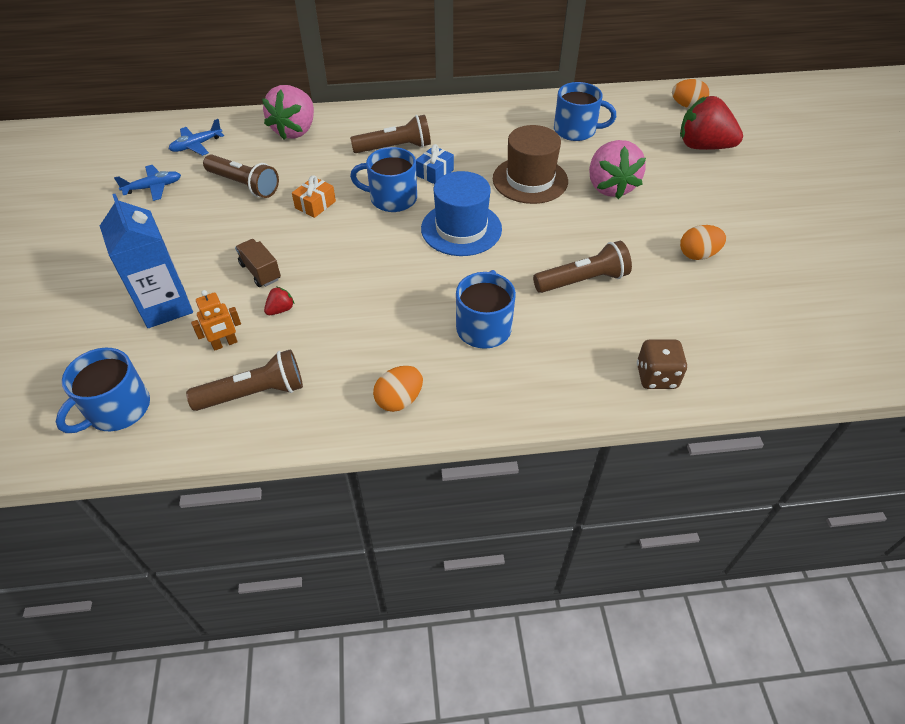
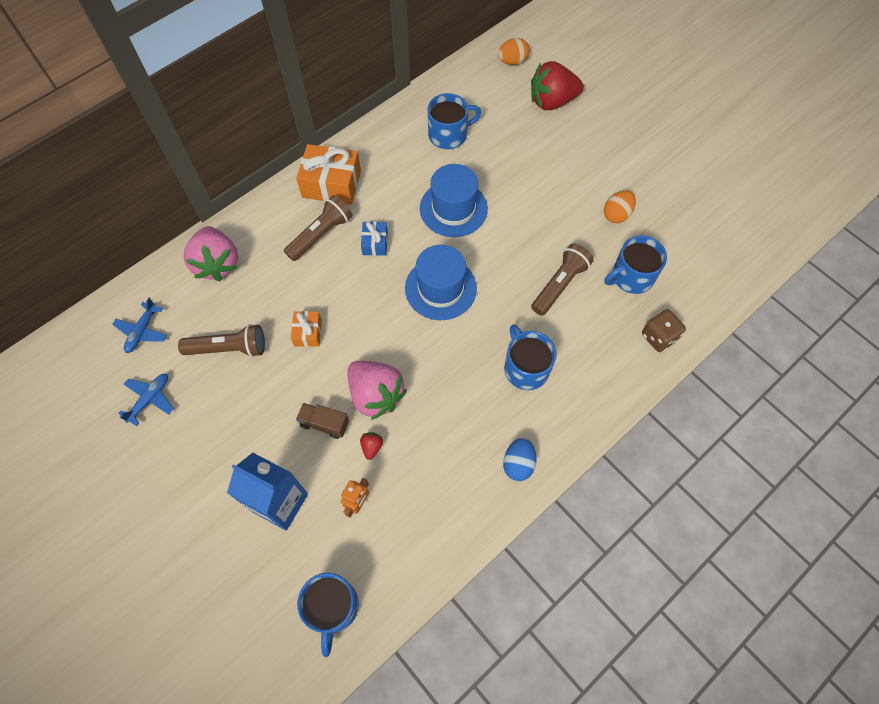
camera: 35 degrees left, 15 degrees up
brown flashlight [186,349,303,411] -> none
blue mug [350,147,417,212] -> blue mug moved to [604,235,667,294]
orange egg [373,366,423,412] -> blue egg [503,438,536,481]
brown hat [493,125,568,204] -> blue hat [420,164,488,237]
pink strawberry [589,140,646,199] -> pink strawberry moved to [348,361,407,420]
none -> orange gift [296,144,361,205]

